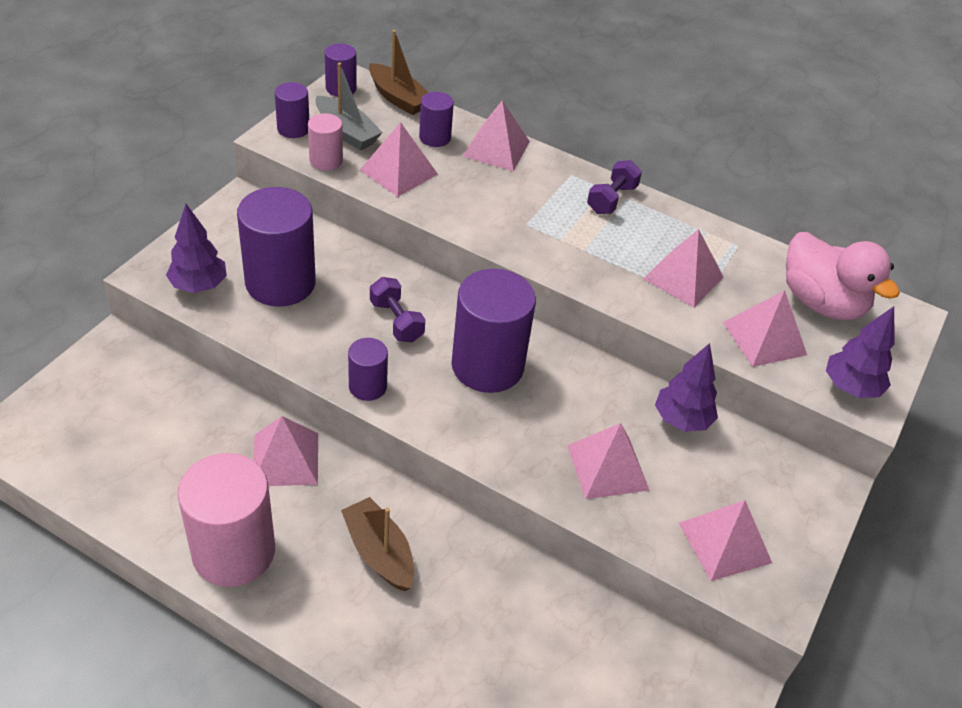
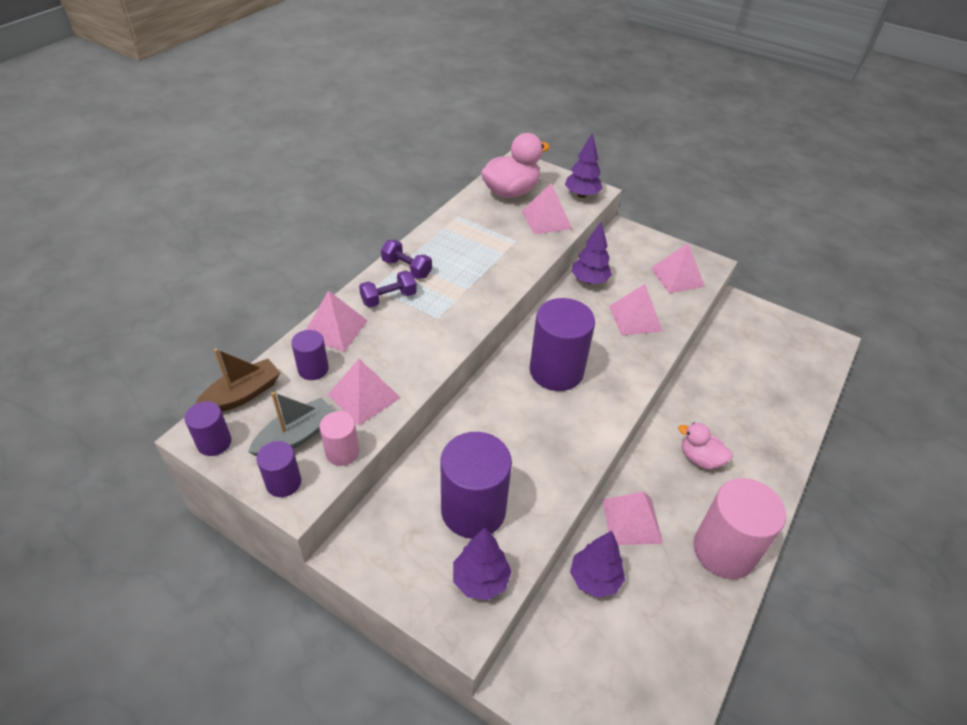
camera: 85 degrees left, 0 degrees up
brown boat [341,497,414,591] -> pink duck [678,422,732,470]
purple cylinder [348,338,388,401] -> none
purple dumbbell [370,277,426,342] -> purple dumbbell moved to [359,270,417,308]
pink pyramid [643,229,723,307] -> none
none -> purple tree [570,531,625,598]

